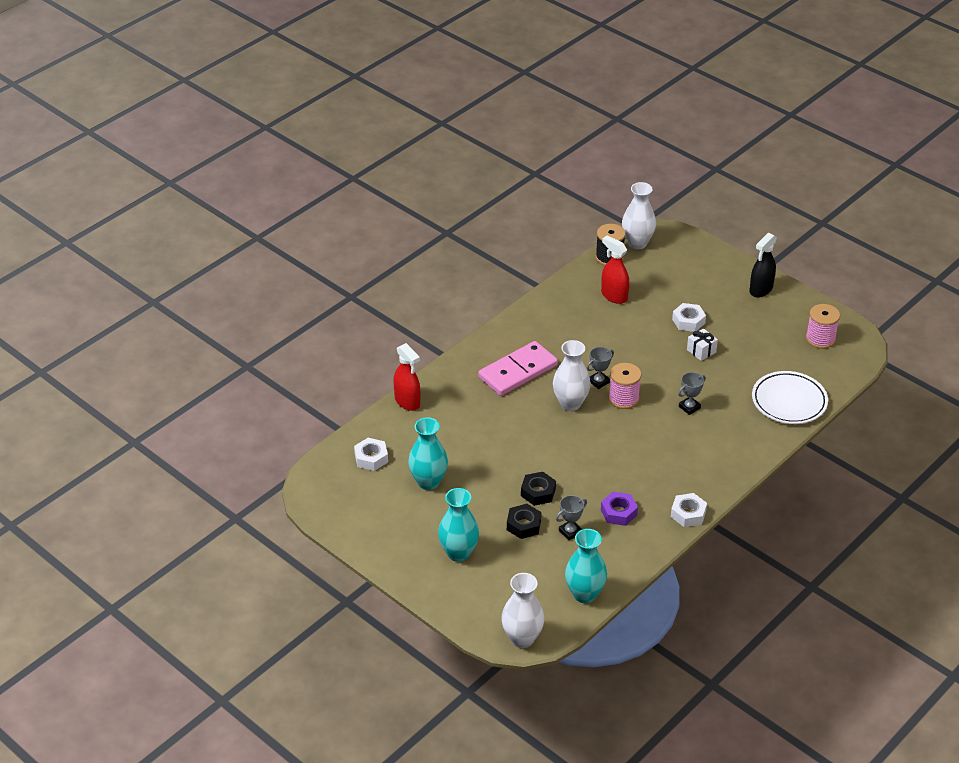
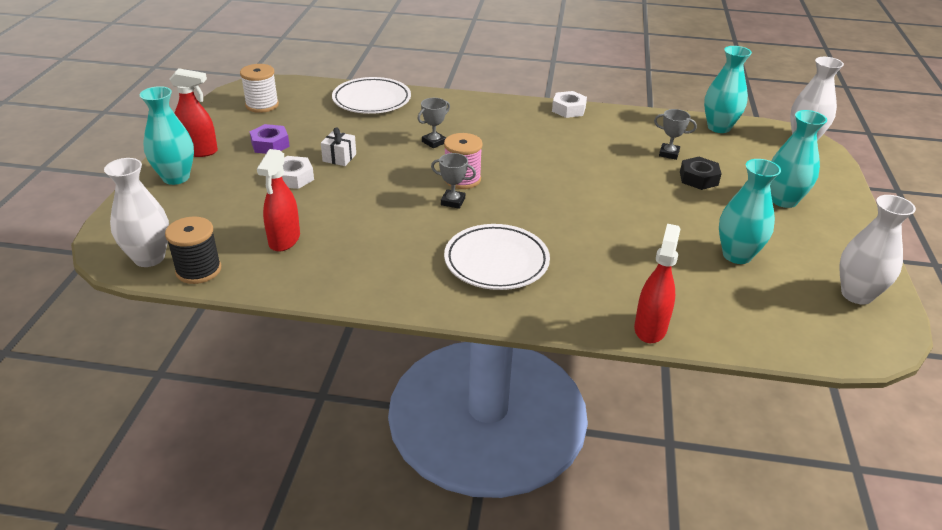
camera: 125 degrees left, 5 degrees down
white nut [354,438,388,471] -> none
pink domino [478,341,558,396] -> white plate [444,224,550,290]
black nut [521,472,556,506] -> none
white vase [553,340,591,411] -> white vase moved to [840,195,916,305]
purple nut [601,492,638,526] -> purple nut moved to [249,124,290,154]
grey trophy [678,372,706,415] -> grey trophy turned 60 degrees counterclockwise [417,98,450,148]
black spray bottle [749,233,777,297] -> red spray bottle [169,68,218,157]
pink spool [806,304,840,349] -> white spool [240,64,279,113]
none -> turquoise vase [140,86,194,185]

